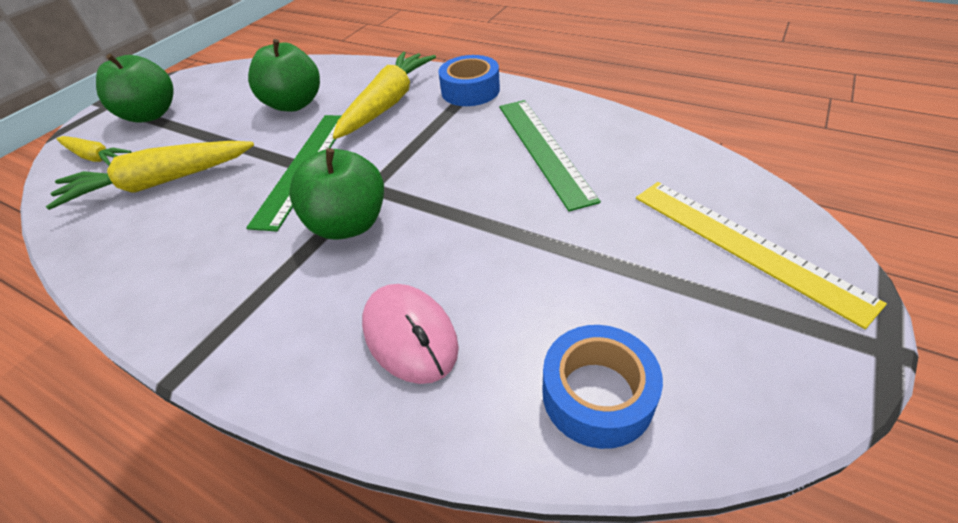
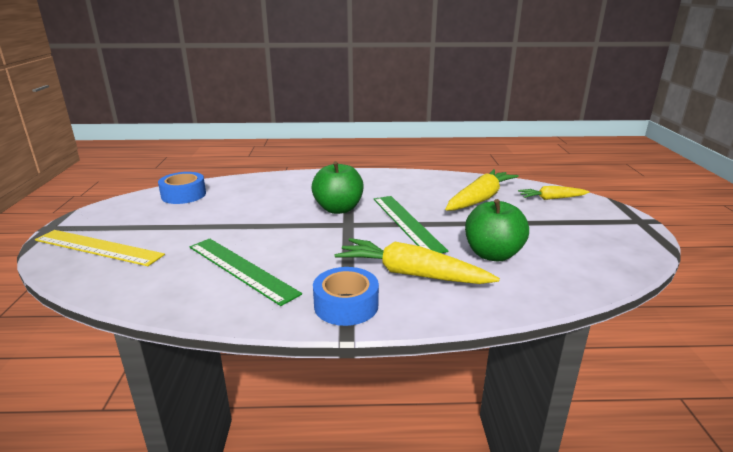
camera: 145 degrees right, 20 degrees down
green apple [96,54,174,122] -> none
yellow carrot [333,52,436,139] -> yellow carrot turned 120 degrees clockwise [335,238,500,284]
pink mouse [362,284,459,384] -> none

